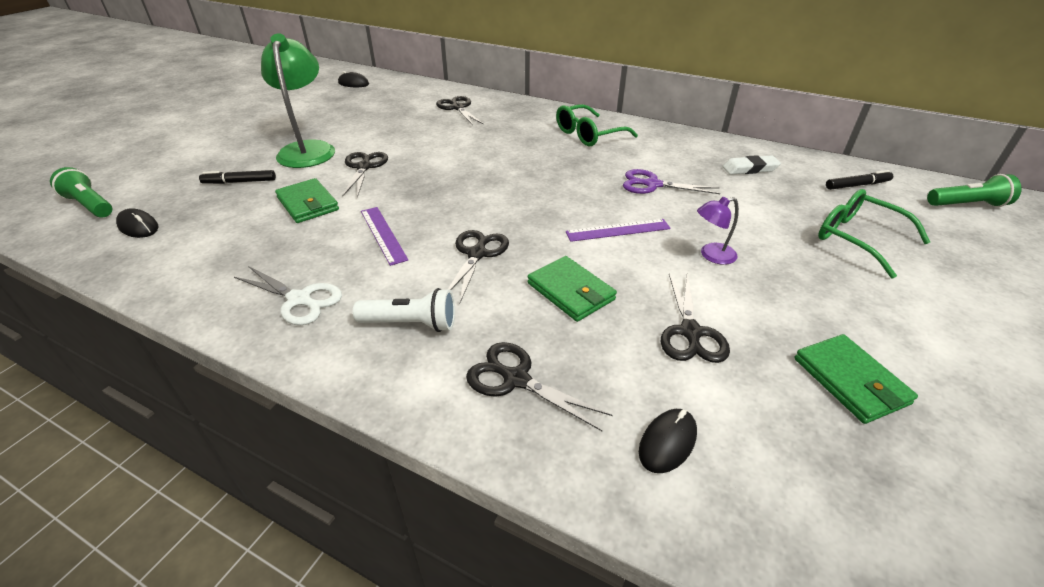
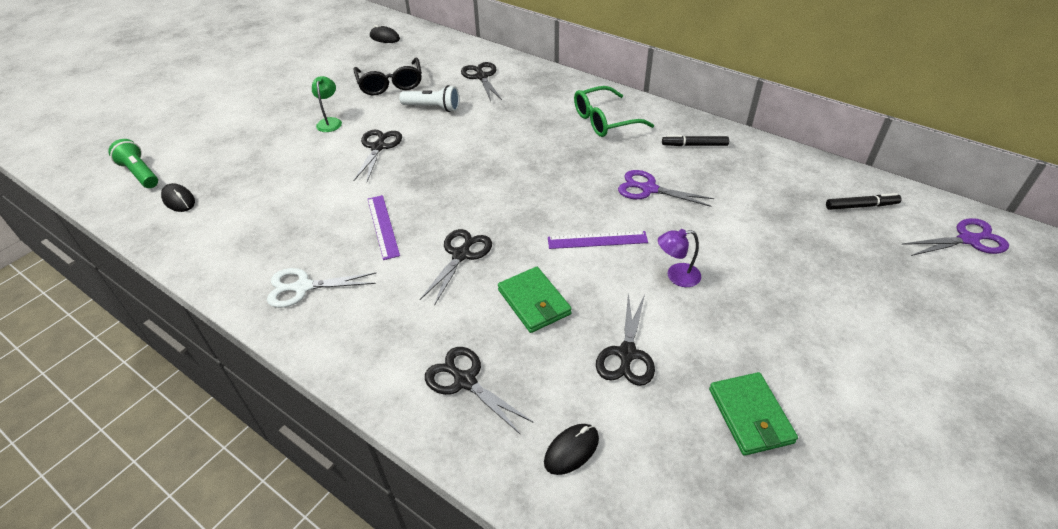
camera: 10 degrees right, 5 degrees up
black marker [199,170,276,184] -> black marker moved to [662,135,729,146]
white scissors [234,266,342,325] -> white scissors turned 135 degrees clockwise [267,268,376,308]
green lamp [261,33,335,168] -> green lamp [312,76,342,132], size x0.47
green wallet [275,178,339,223] -> none
white flashlight [353,288,455,332] -> white flashlight moved to [399,85,459,112]
white eraser [722,155,781,175] -> none
green glasses [818,189,930,279] -> none
green flashlight [927,174,1022,207] -> purple scissors [903,218,1009,256]
none -> black glasses [353,58,422,95]

